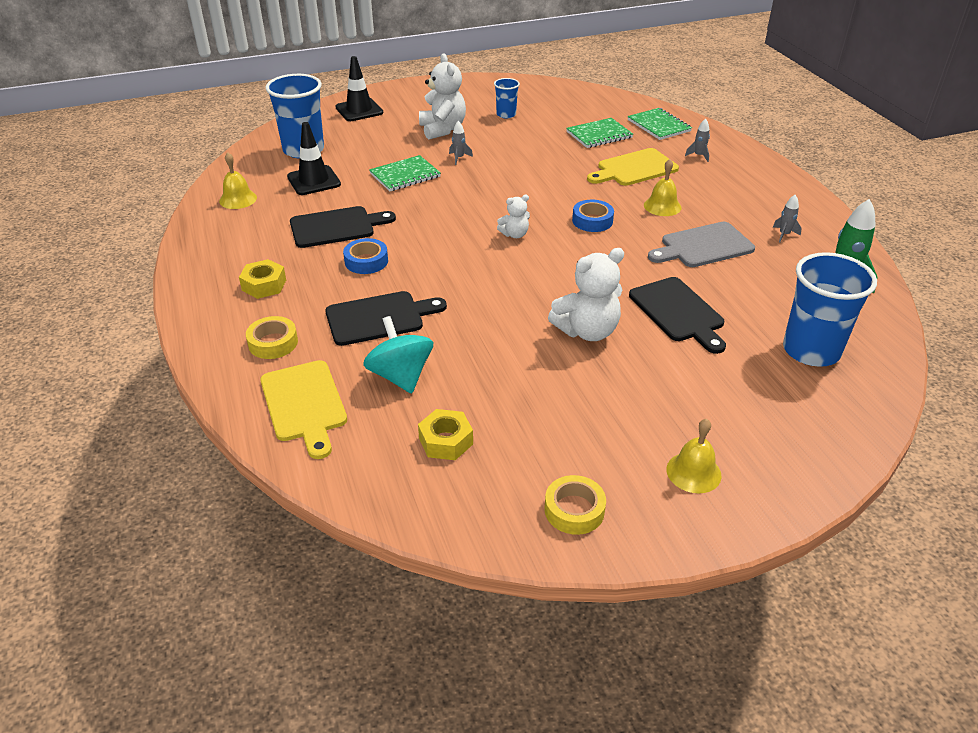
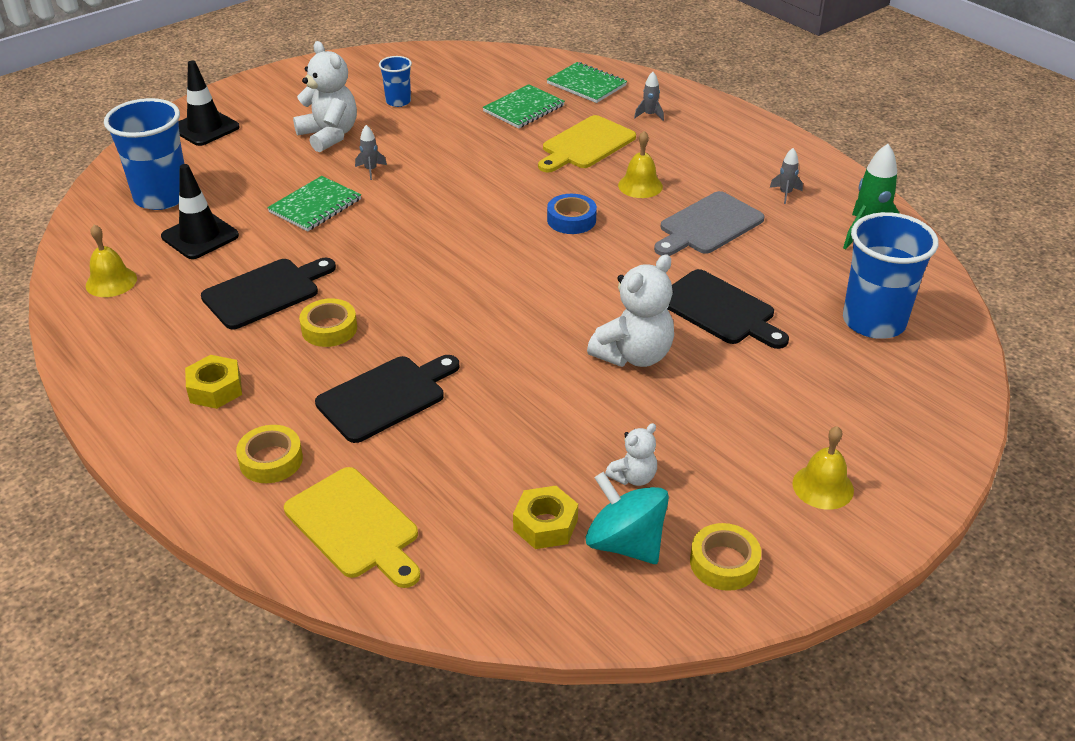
camera: 20 degrees left, 0 degrees up
blue tape [343,238,388,274] -> yellow tape [299,298,357,347]
turquoise spinning top [363,316,433,394] -> turquoise spinning top moved to [586,472,669,564]
white teddy bear [497,195,530,238] -> white teddy bear moved to [605,423,657,486]

